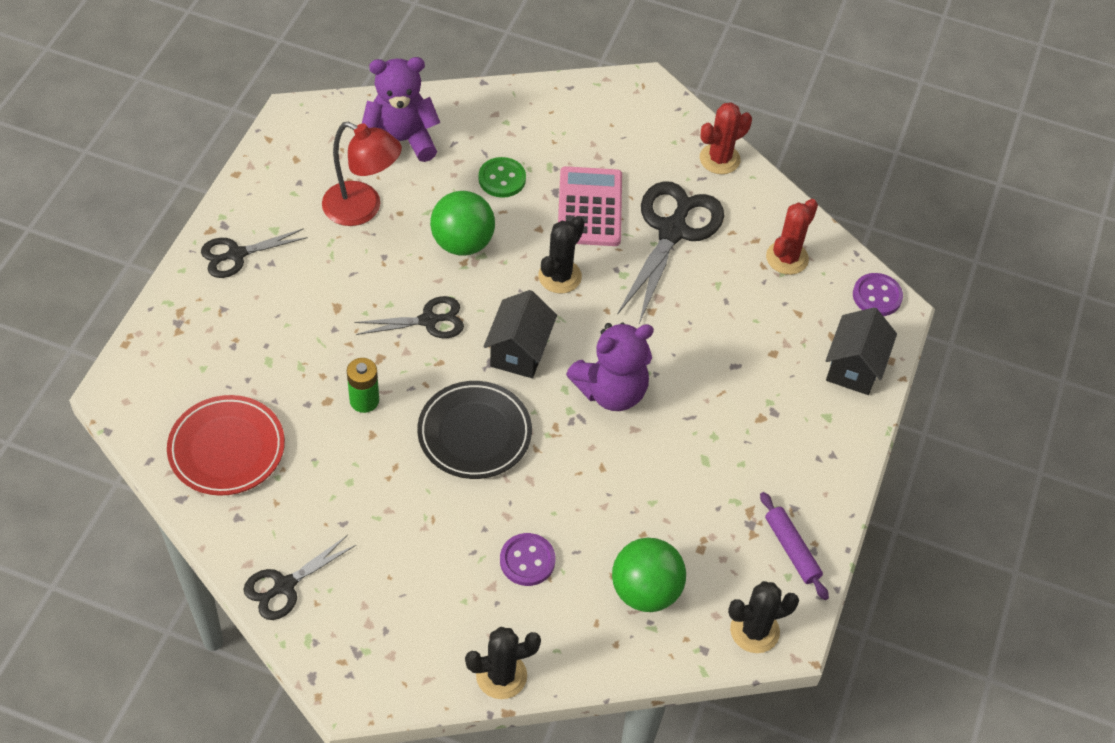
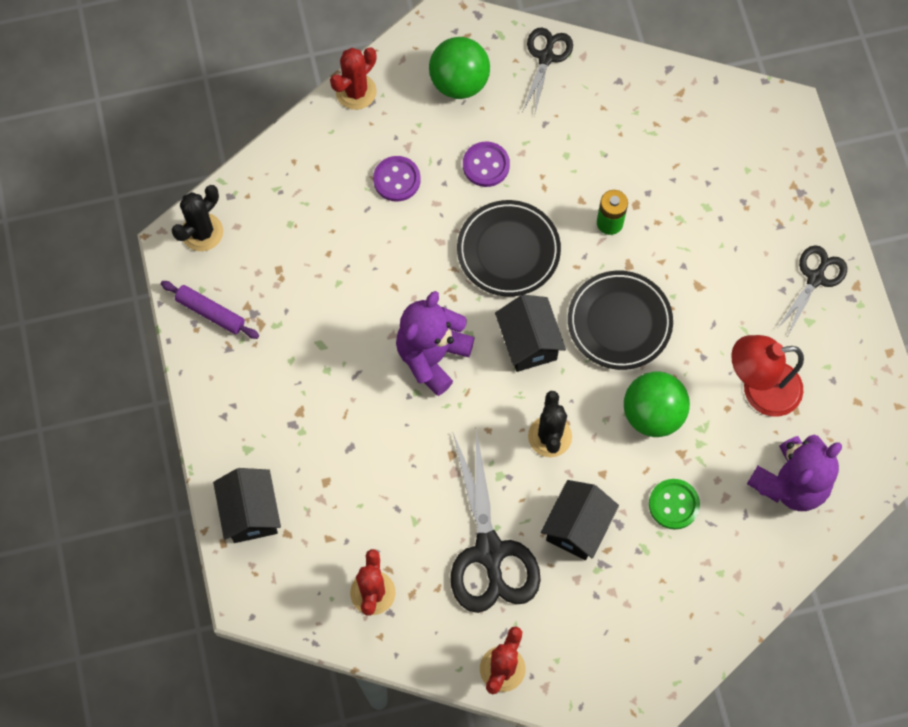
camera: 150 degrees right, 15 degrees up
red plate [167,395,285,496] -> none
black scissors [354,296,464,338] -> black plate [568,271,673,370]
black cactus [465,627,541,699] -> red cactus [330,47,377,110]
pink calculator [558,166,622,246] -> black house [541,480,619,560]
green ball [612,538,686,612] -> green ball moved to [429,37,490,99]
purple button [853,273,903,316] -> purple button moved to [463,142,510,187]

